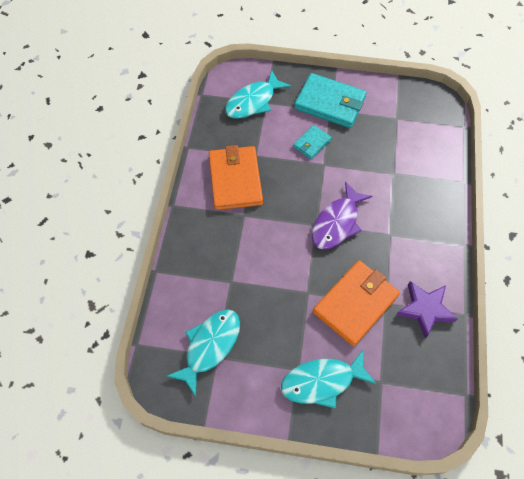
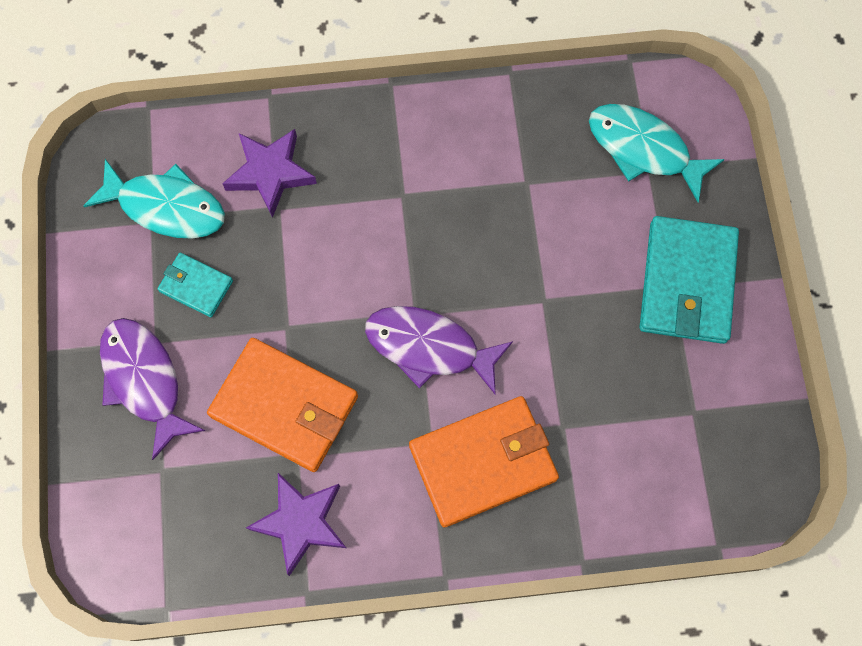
camera: 75 degrees right, 10 degrees up
orange wallet [209,145,263,210] -> orange wallet moved to [409,396,559,527]
turquoise fish [281,349,376,408] -> purple fish [100,318,205,460]
turquoise wallet [293,125,332,159] -> turquoise wallet moved to [158,253,233,317]
none -> purple star [222,129,317,218]

